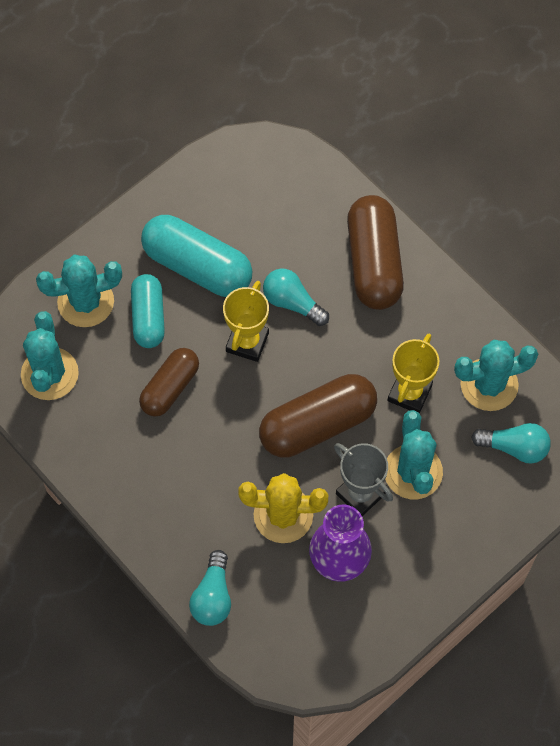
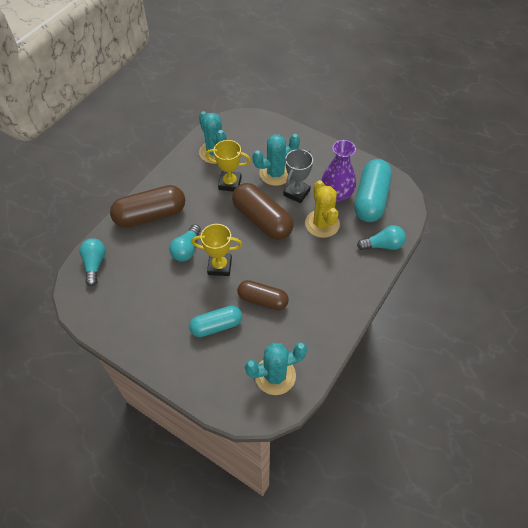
camera: 105 degrees left, 10 degrees down
turquoise cactus [36,255,122,327] -> none
turquoise capsule [141,215,253,297] -> turquoise capsule moved to [355,159,392,222]
turquoise light bulb [471,423,551,463] -> turquoise light bulb moved to [79,238,106,286]

